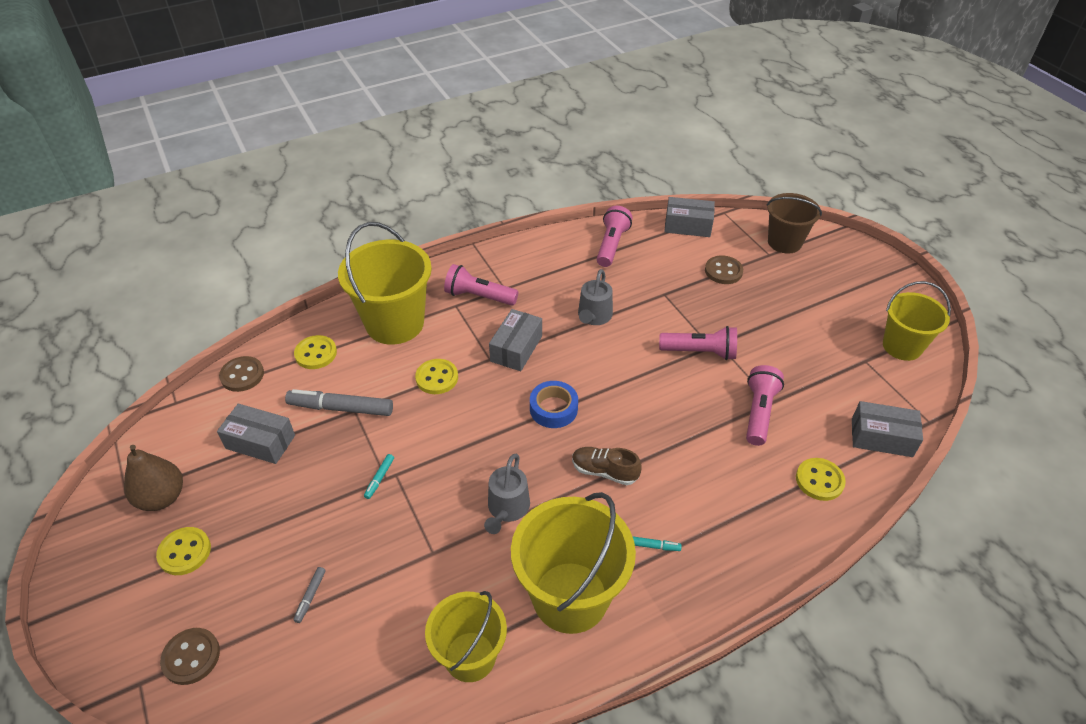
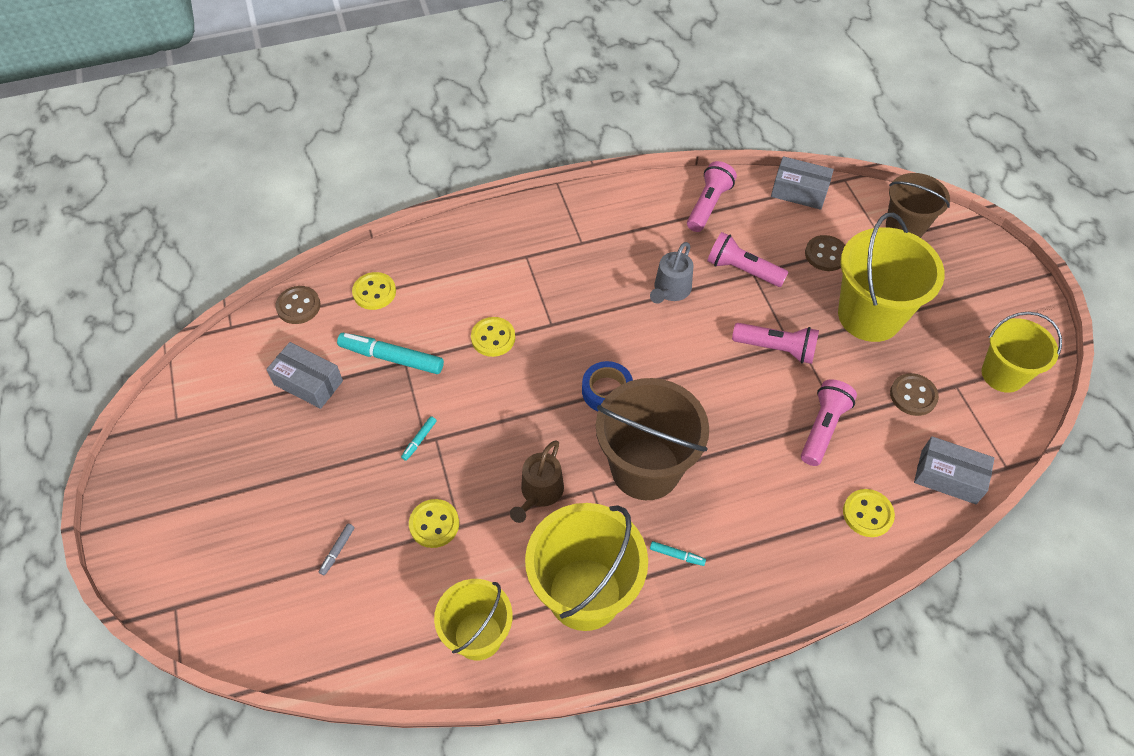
camera: 10 degrees right, 10 degrees up
brown pear [124,445,183,511] -> none
yellow button [156,527,211,575] -> yellow button moved to [409,499,459,548]
brown button [160,628,220,685] -> brown button moved to [890,373,939,416]
grey marker [285,389,393,416] -> turquoise marker [337,333,444,374]
yellow bucket [338,222,432,345] -> yellow bucket moved to [838,213,945,342]
pink flashlight [444,264,518,306] -> pink flashlight moved to [707,232,789,287]
grey watering can [484,454,530,534] -> brown watering can [510,440,564,523]
grey box [489,309,542,371] -> none
brown shoe [572,447,642,485] -> brown bucket [596,378,709,500]

